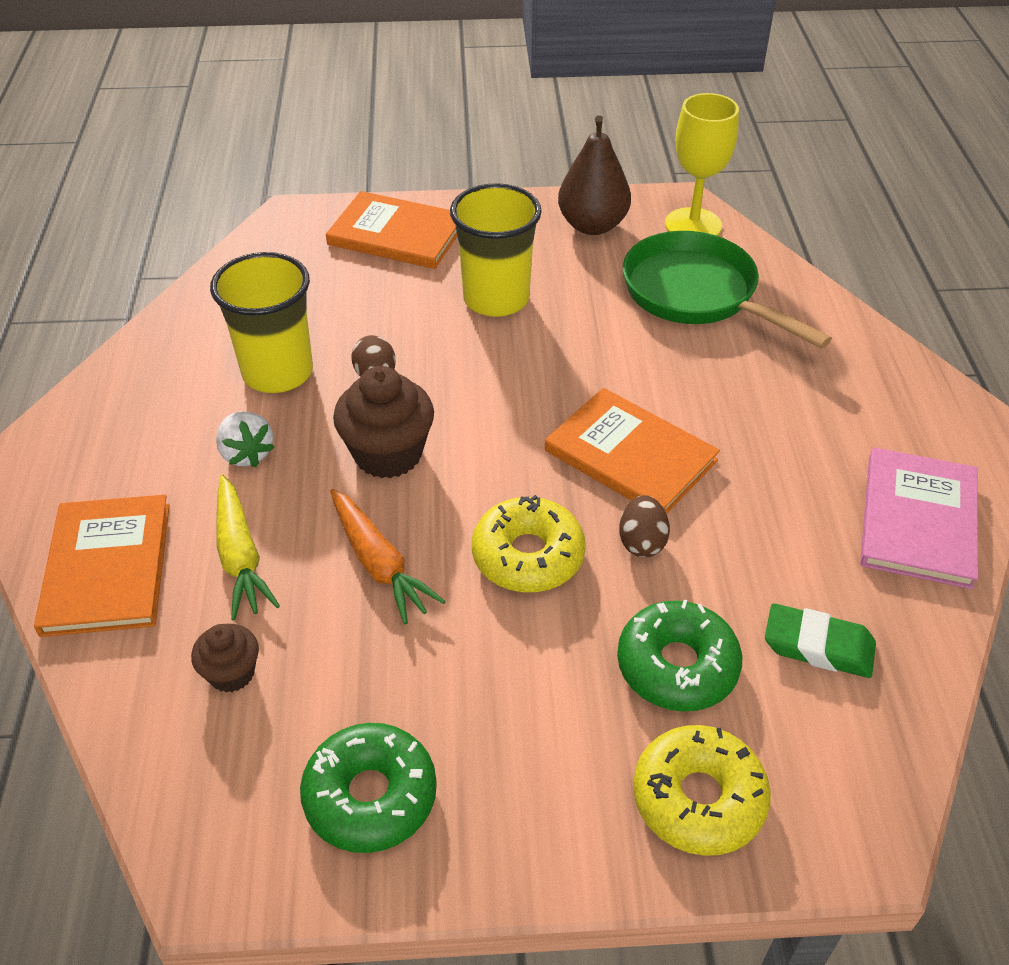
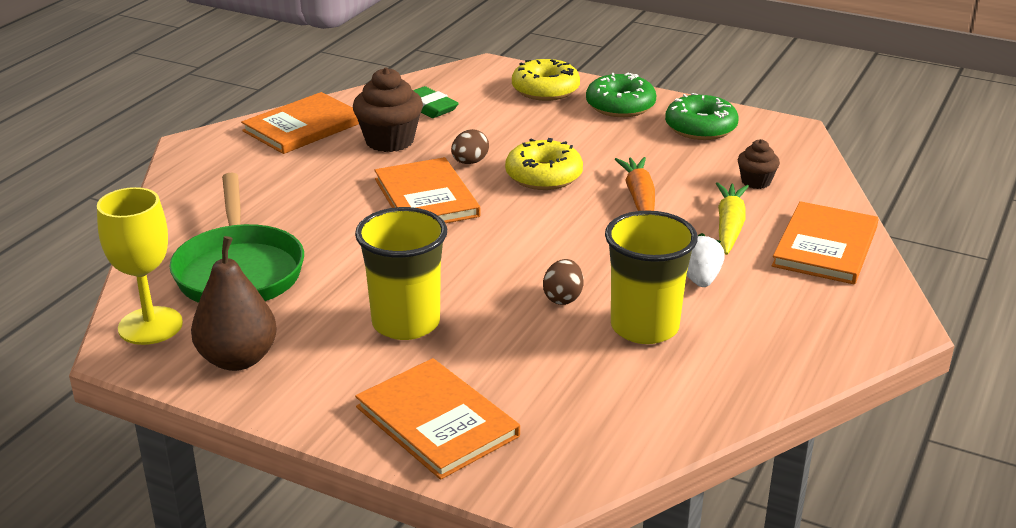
camera: 150 degrees left, 15 degrees down
brown cupcake [333,366,434,479] -> brown cupcake moved to [353,67,423,152]
green donut [617,599,742,712] -> green donut moved to [586,73,656,117]
pink book [860,447,978,589] -> orange book [241,92,359,154]

